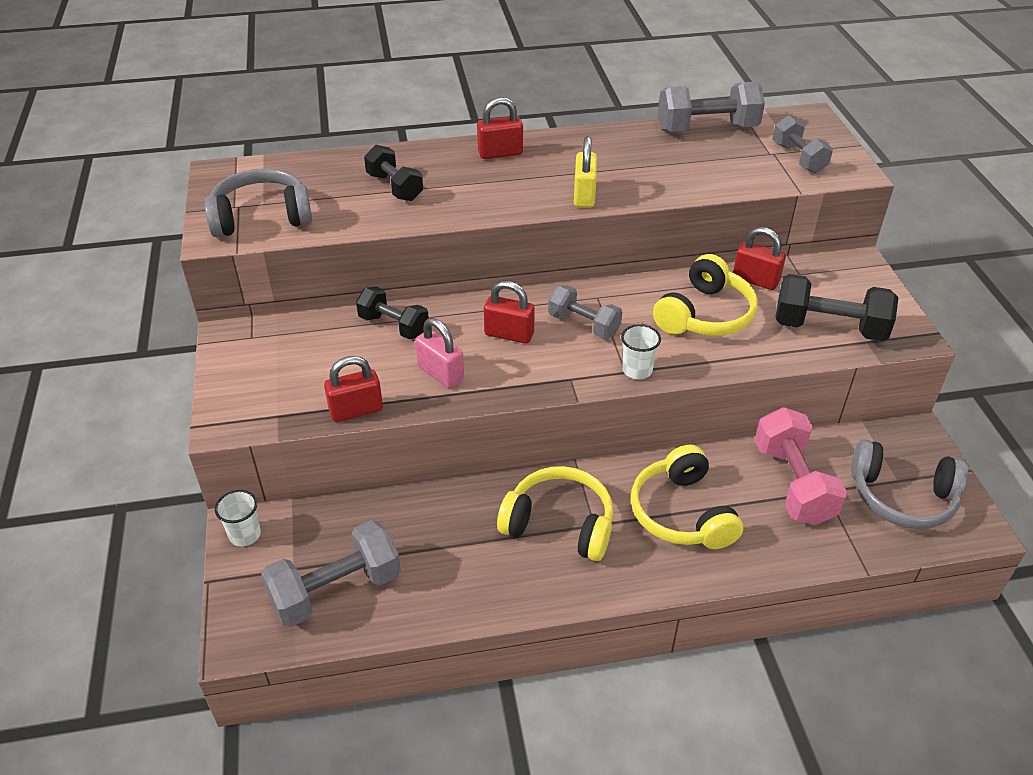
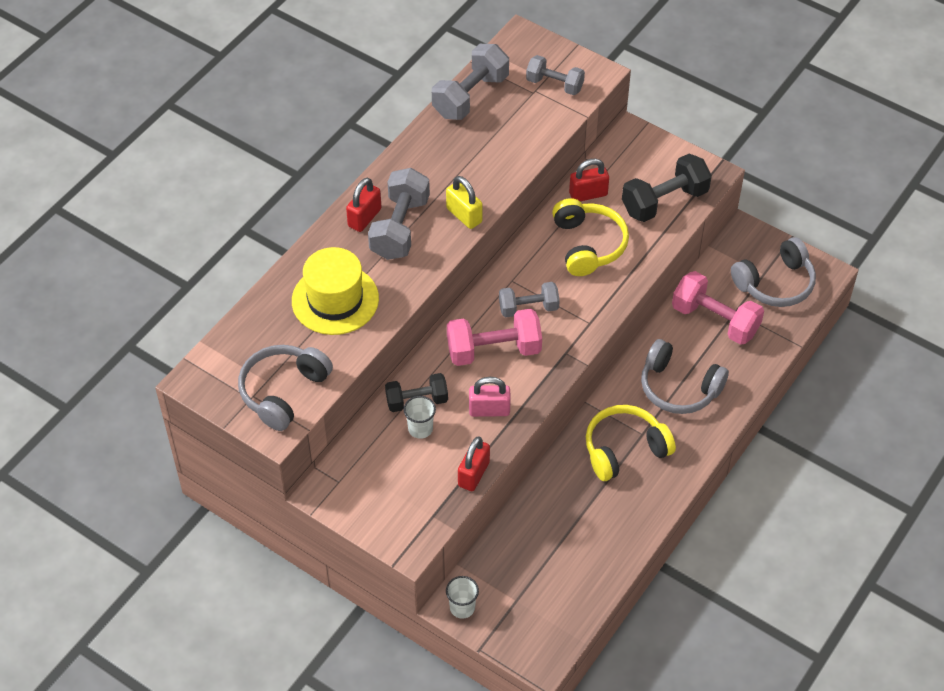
camera: 45 degrees left, 10 degrees up
grey dumbbell [261,520,401,627] -> grey dumbbell moved to [368,168,430,260]
black dumbbell [364,145,423,201] -> yellow hat [292,247,379,335]
red padlock [484,281,535,344] -> pink dumbbell [447,309,542,366]
white cup [621,324,661,379] -> white cup moved to [404,396,436,439]
yellow headphones [631,445,743,549] -> grey headphones [641,339,729,414]

